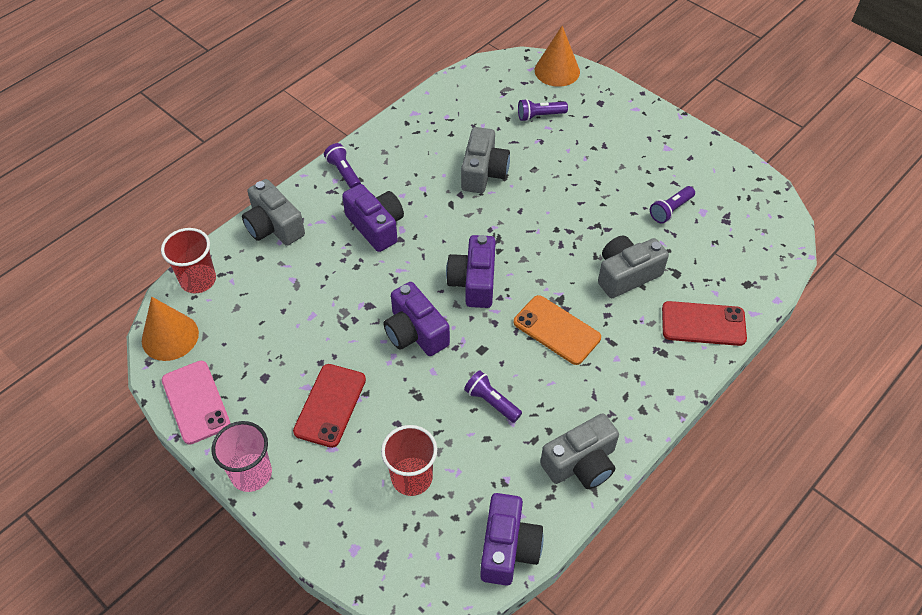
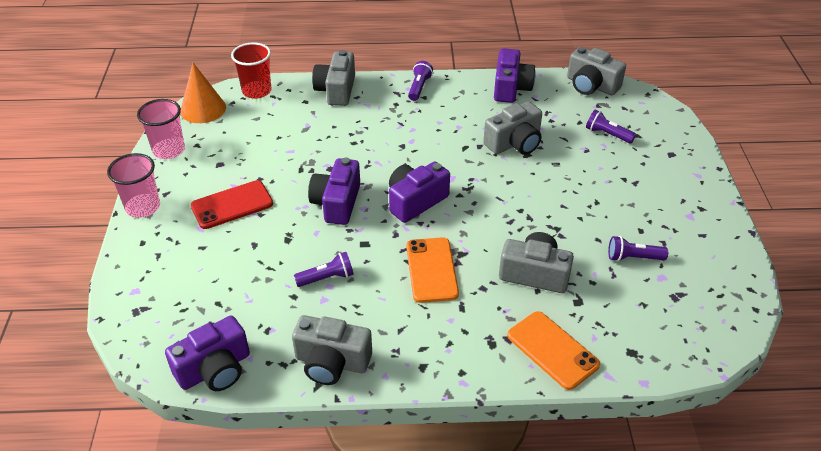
camera: 45 degrees right, 10 degrees down
pink phone [162,361,231,445] -> pink cup [137,99,185,159]
purple camera [342,184,404,252] -> purple camera moved to [494,48,536,103]
red cup [381,425,437,496] -> none
purple flashlight [464,370,522,423] -> purple flashlight turned 75 degrees clockwise [294,252,354,287]
orange cone [535,26,580,87] -> none
red phone [662,301,747,346] -> orange phone [507,311,600,390]
none -> grey camera [567,47,626,95]

